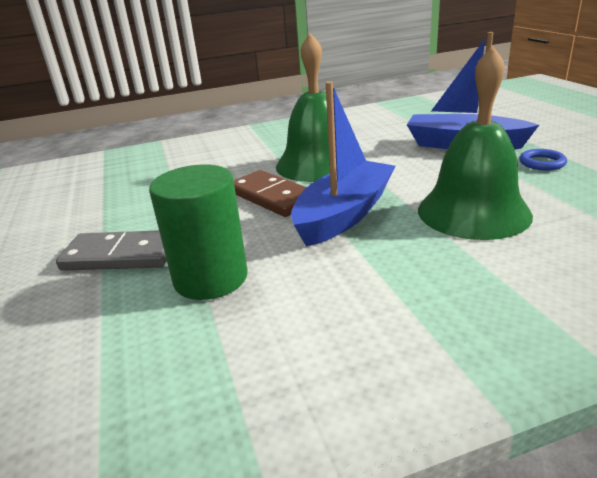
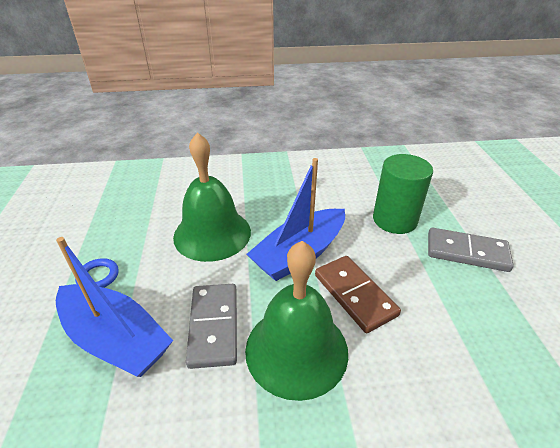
camera: 170 degrees left, 10 degrees up
none -> grey domino [186,284,237,369]

